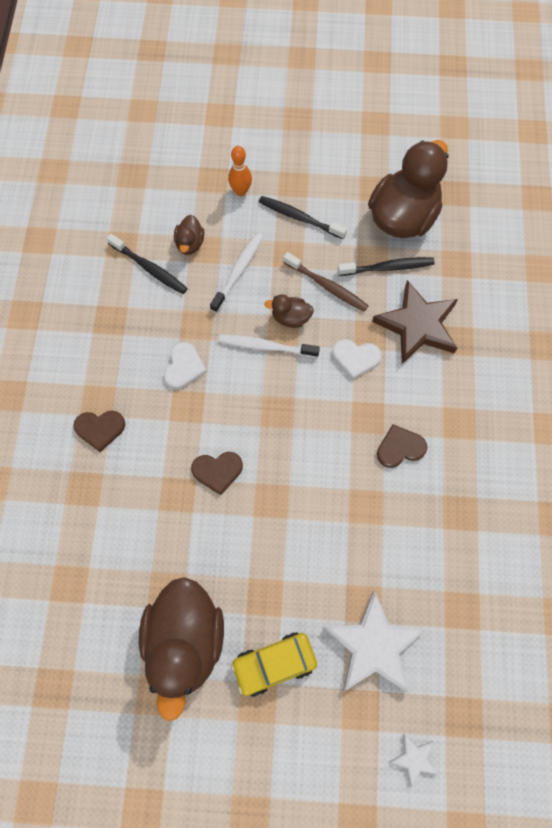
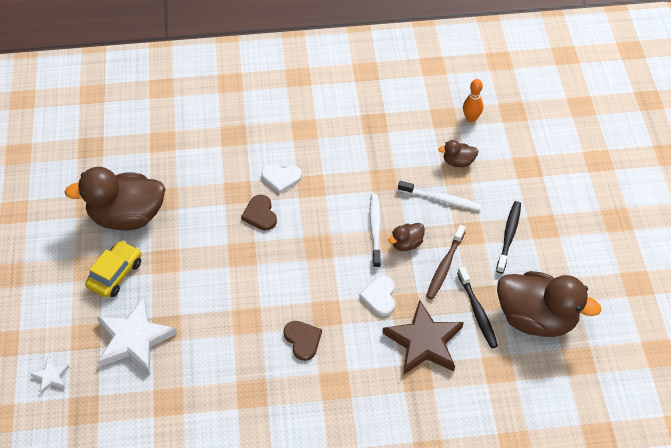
camera: 80 degrees right, 15 degrees down
brown heart [73,410,125,452] -> none
black toothbrush [107,234,188,294] -> none
white heart [164,342,207,389] -> white heart moved to [261,164,302,194]
orange bowling pin [228,146,252,196] -> orange bowling pin moved to [463,79,483,122]
yellow car [231,632,317,697] -> yellow car turned 60 degrees clockwise [85,240,141,298]
brown duck [264,294,314,328] -> brown duck turned 120 degrees counterclockwise [388,223,425,251]

